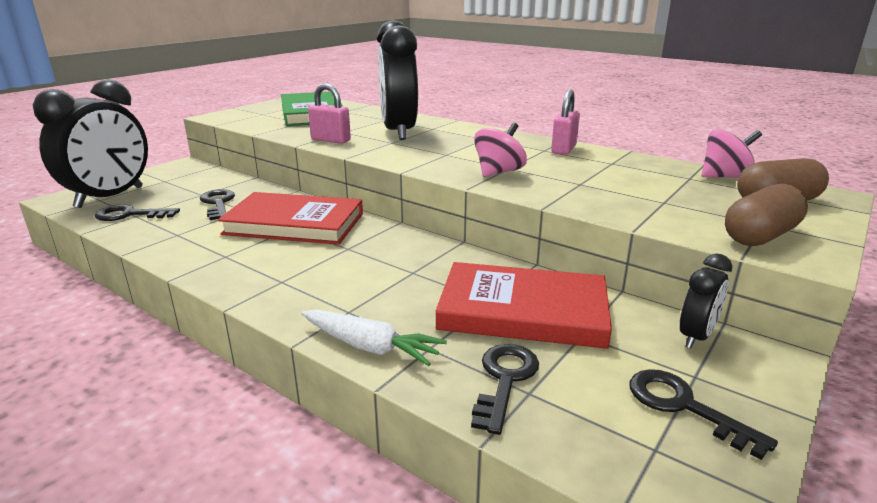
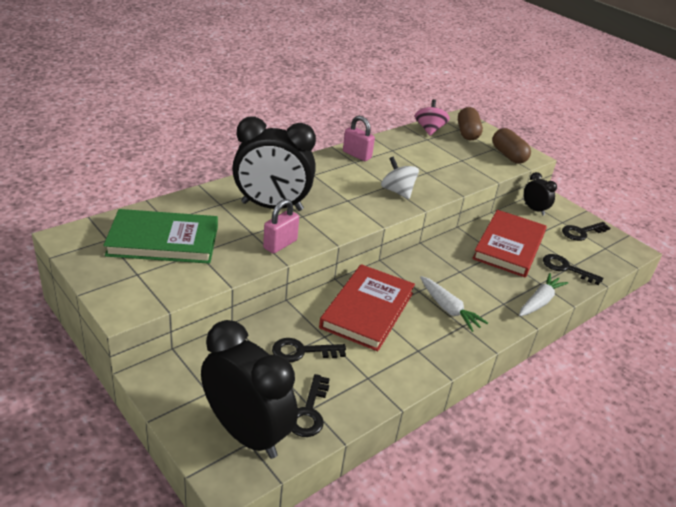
camera: 80 degrees left, 10 degrees up
pink spinning top [474,123,527,177] -> white spinning top [381,157,419,199]
none -> white carrot [420,276,488,332]

